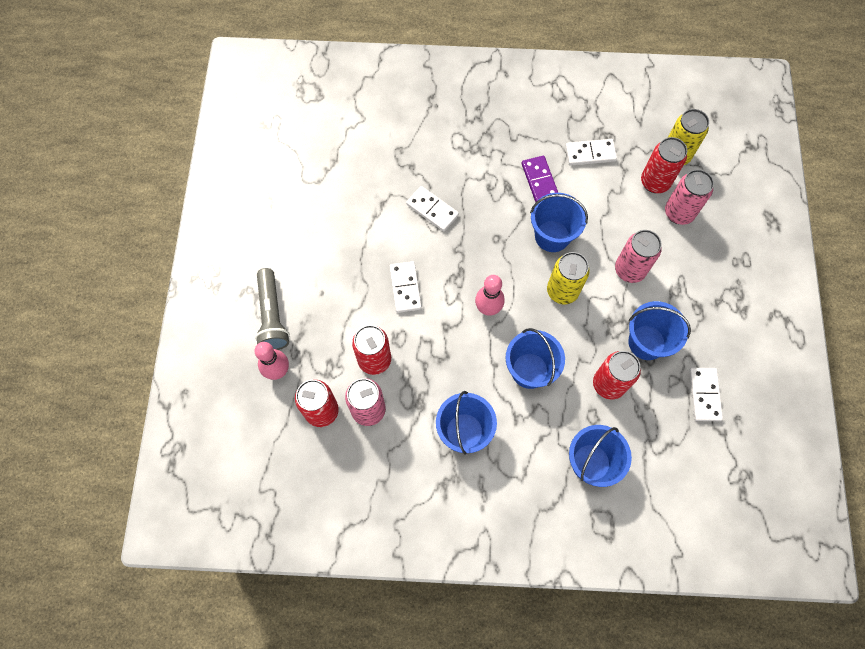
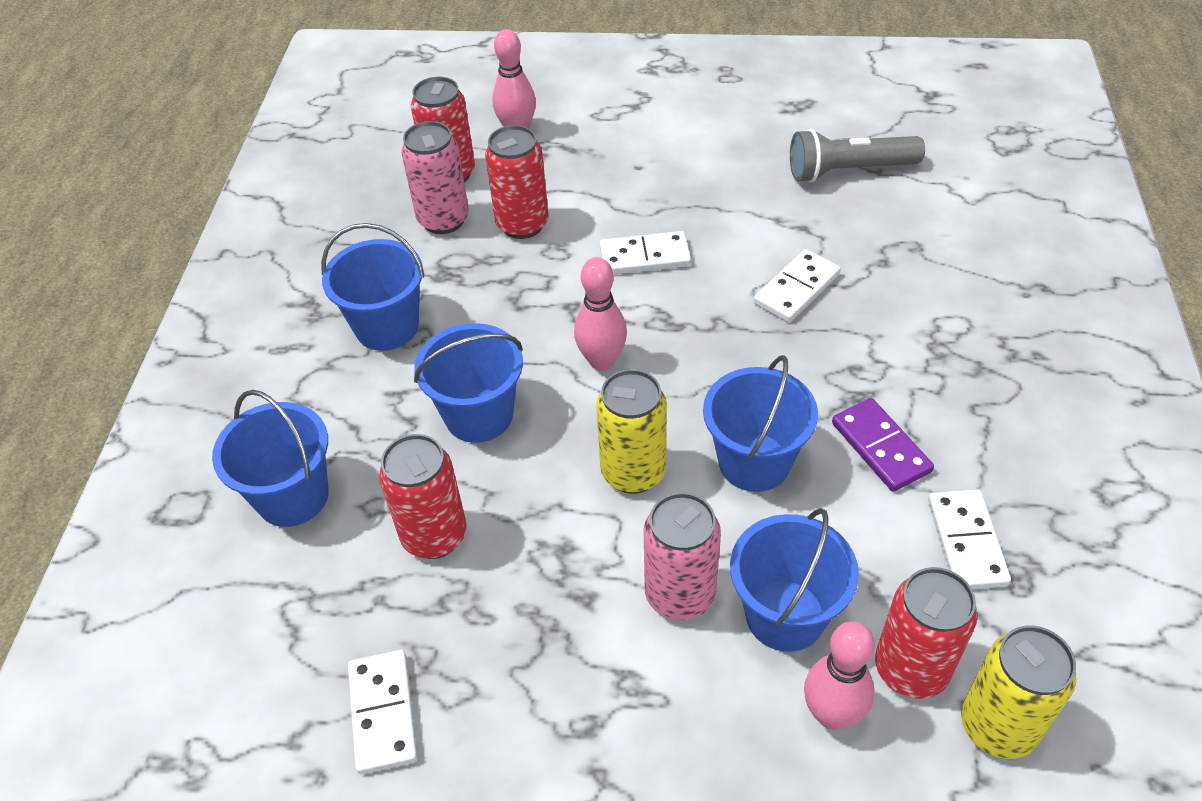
camera: 95 degrees right, 20 degrees down
grey flashlight [255,268,290,350] -> grey flashlight moved to [790,129,925,183]
purple domino [522,156,558,202] -> purple domino turned 75 degrees clockwise [832,398,934,492]
blue bucket [628,301,691,360] -> blue bucket moved to [730,508,859,652]
pink can [665,169,714,225] -> pink bowling pin [804,621,875,730]
white domino [689,368,723,421] -> white domino turned 75 degrees clockwise [348,650,418,774]

